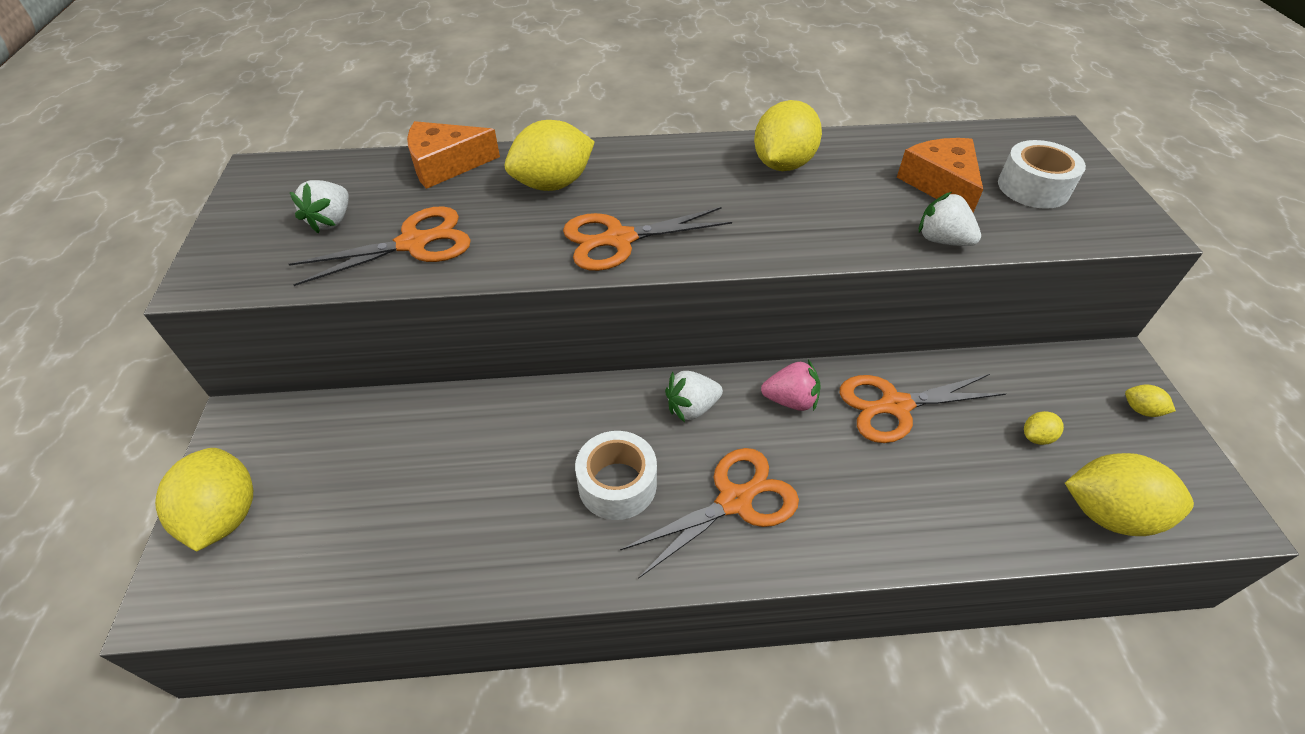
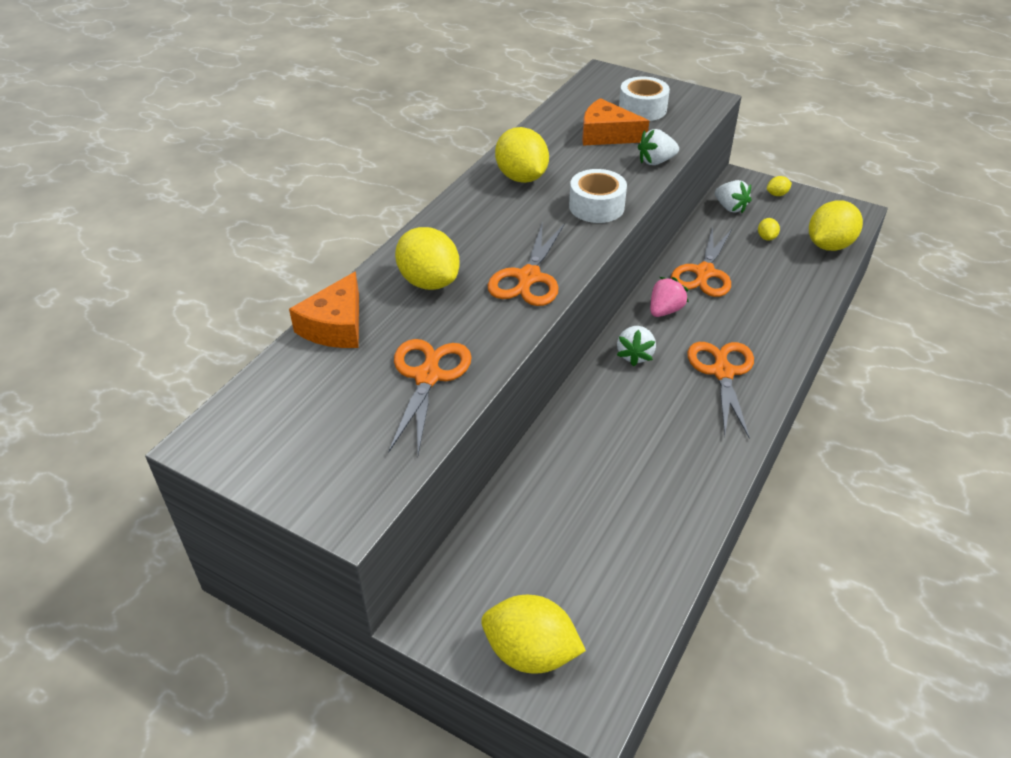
camera: 55 degrees left, 5 degrees down
white strawberry [290,180,349,234] -> white strawberry moved to [715,180,751,213]
yellow lemon [505,120,595,191] -> yellow lemon turned 45 degrees counterclockwise [395,227,460,290]
white tape [575,431,657,520] -> white tape moved to [569,169,627,223]

